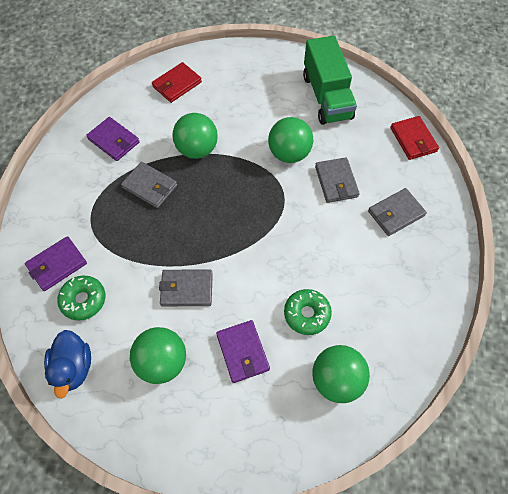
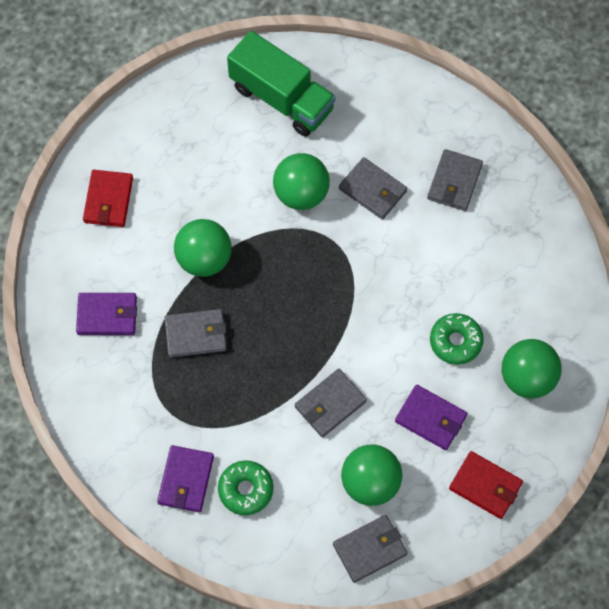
camera: 40 degrees left, 5 degrees up
blue duck [44,330,91,399] -> none
red wallet [390,116,439,160] -> red wallet moved to [449,451,523,519]
none -> grey wallet [333,515,407,583]

